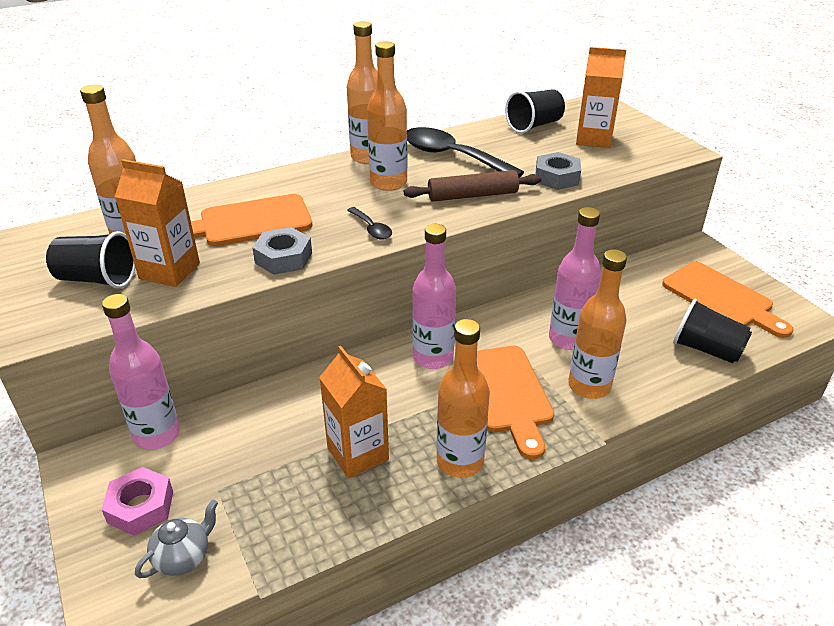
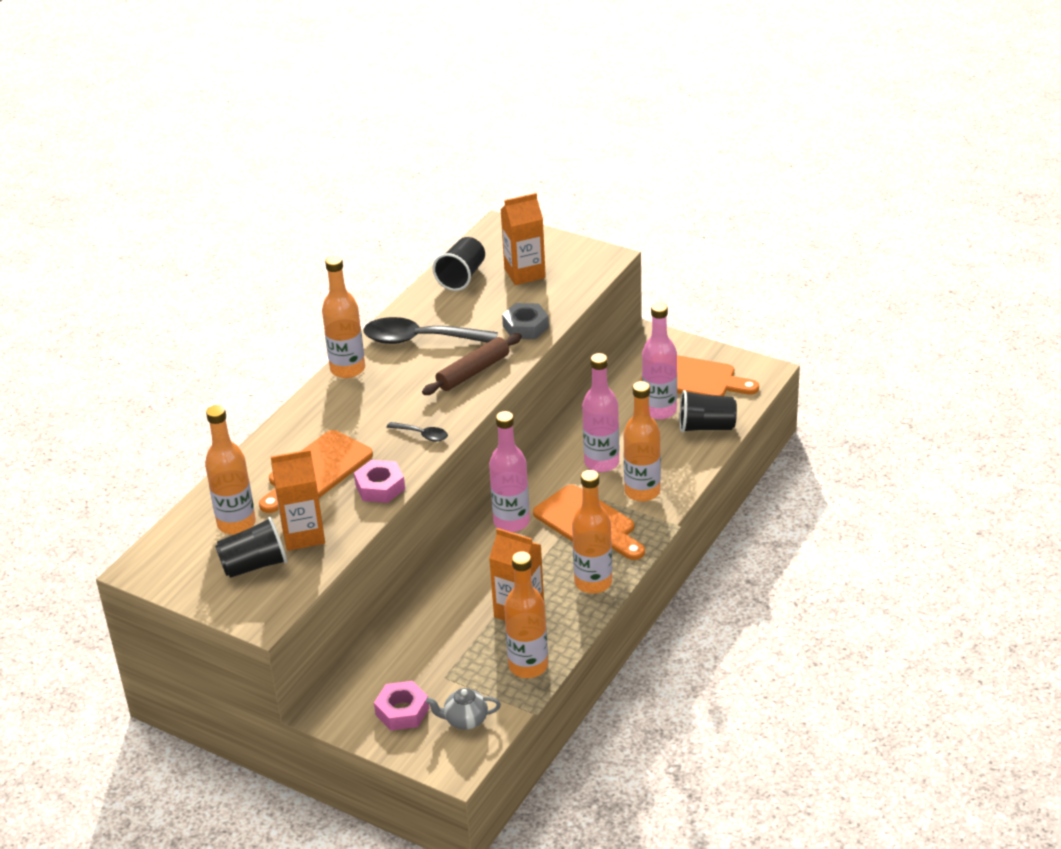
camera: 30 degrees left, 0 degrees up
pink bottle [102,294,180,450] -> pink bottle moved to [642,302,677,420]
grey teapot [135,500,218,578] -> grey teapot turned 105 degrees counterclockwise [426,688,501,730]
grey nut [252,227,312,275] -> pink nut [354,460,405,503]
orange bottle [367,41,407,191] -> orange bottle moved to [504,551,548,678]

